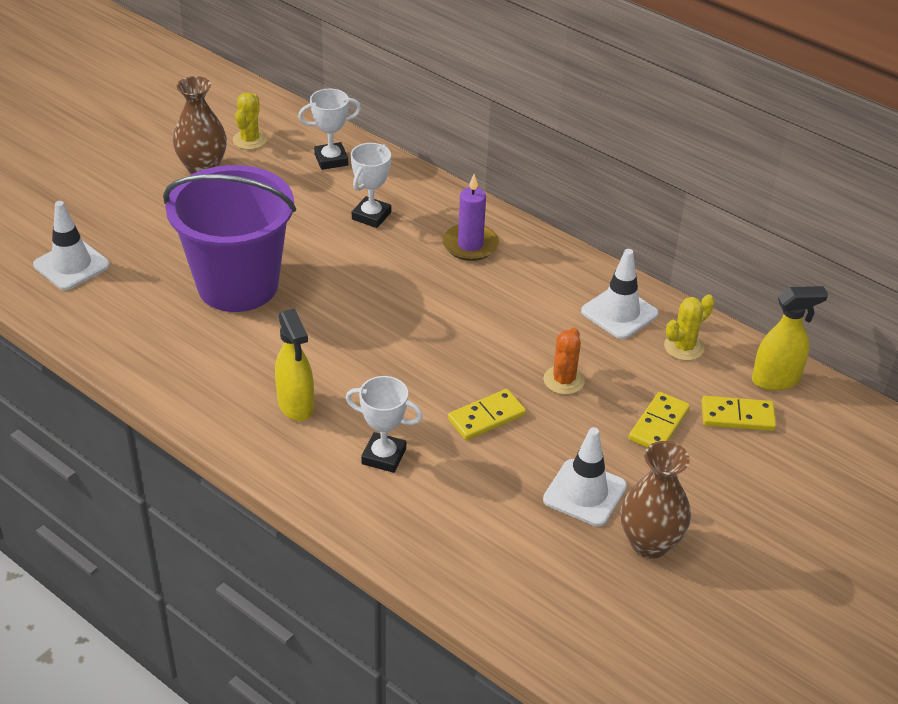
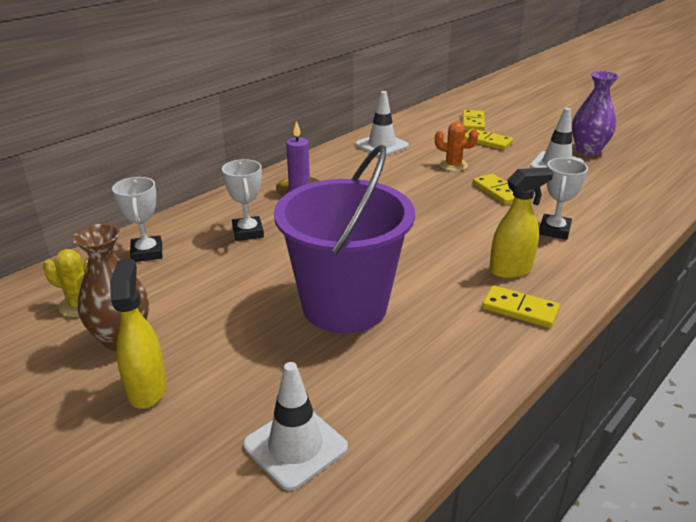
camera: 85 degrees left, 10 degrees down
white trophy [351,143,391,228] -> white trophy turned 45 degrees clockwise [222,159,264,241]
brown vase [621,441,691,559] -> purple vase [572,71,619,155]
yellow cactus [664,294,715,361] -> none
yellow spray bottle [752,286,828,390] -> yellow spray bottle moved to [110,259,167,409]
none -> yellow domino [482,285,560,328]

